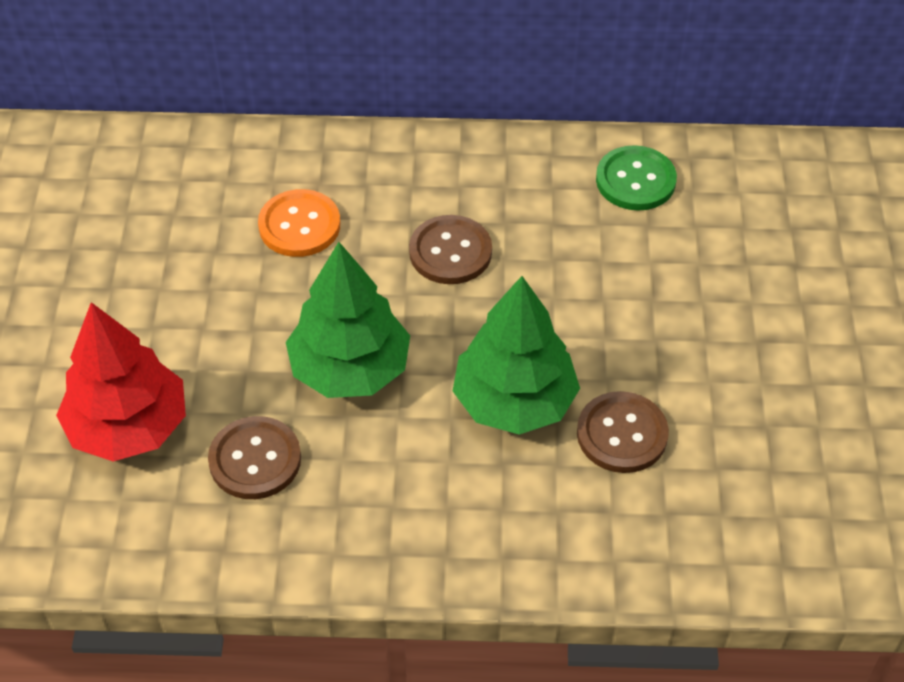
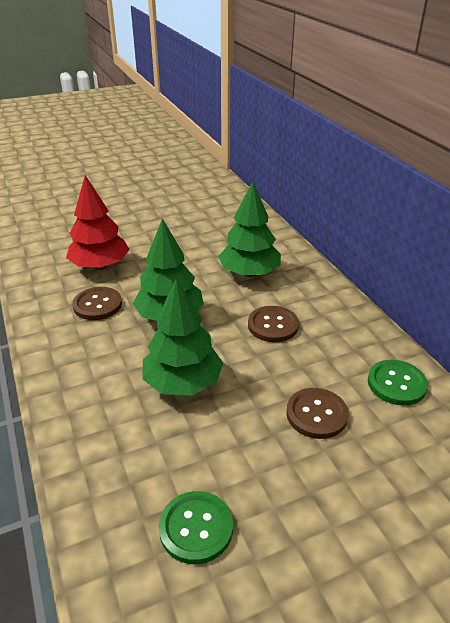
camera: 65 degrees right, 15 degrees down
orange button [258,189,340,257] -> green tree [218,181,281,277]
brown button [577,391,669,473] -> brown button moved to [286,388,349,439]
none -> green button [159,491,233,564]

